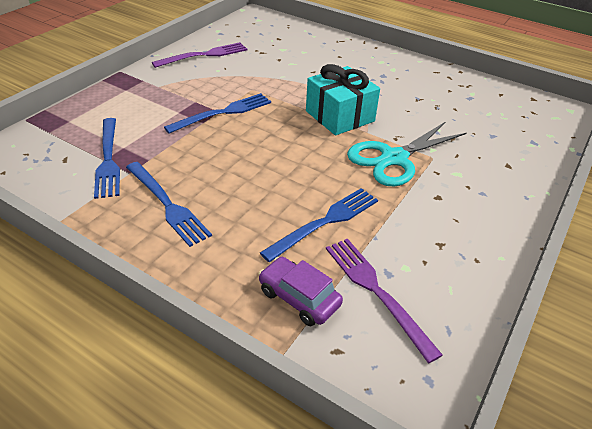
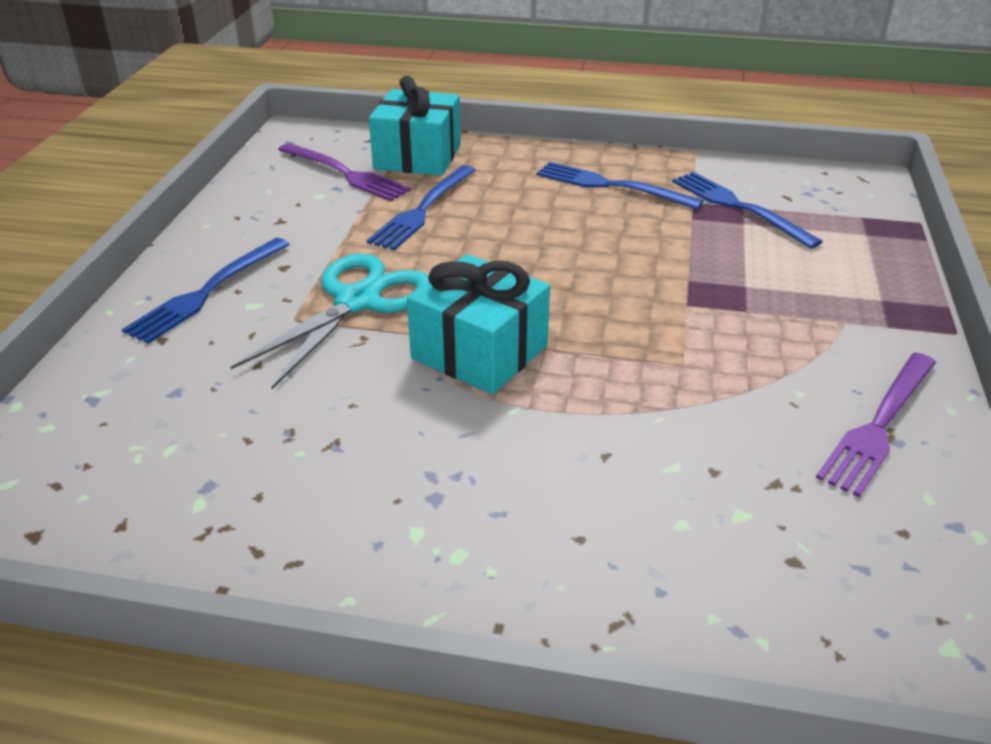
camera: 160 degrees right, 5 degrees down
blue fork [164,93,271,134] -> blue fork moved to [122,238,290,344]
purple car [259,257,343,326] -> turquoise gift [369,76,461,176]

